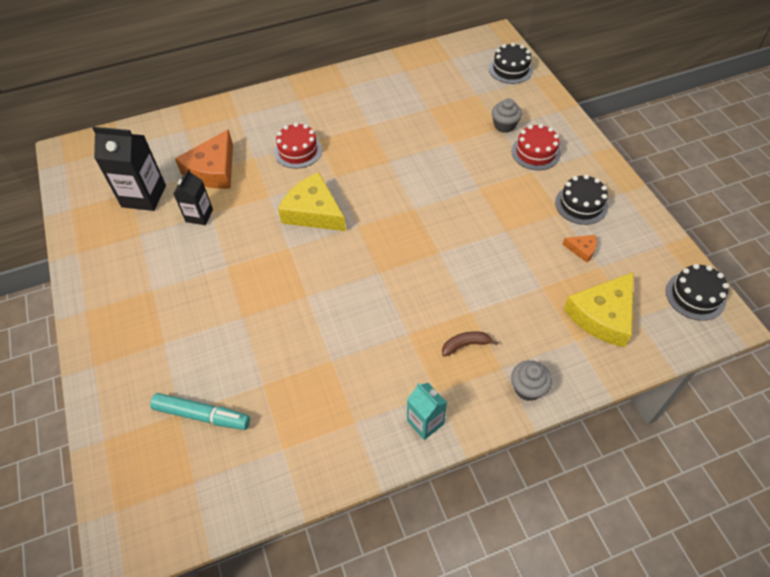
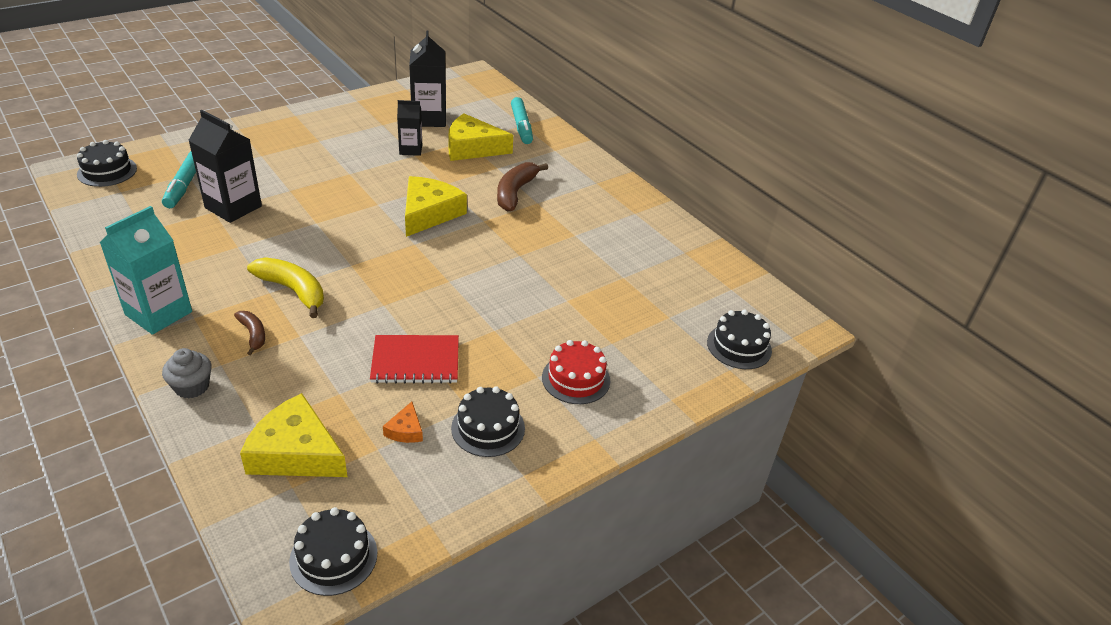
camera: 70 degrees right, 15 degrees down
orange cheese [175,129,233,189] -> yellow cheese [448,114,513,161]
red cake [274,123,322,169] -> brown banana [497,162,548,211]
turquoise carton [407,383,447,440] -> turquoise carton [100,206,192,335], size x1.66
grey cupcake [492,98,522,133] -> none
none -> black cake [77,140,137,187]
none -> black carton [188,110,262,223]
none -> yellow banana [247,257,324,318]
none -> red notebook [370,335,459,384]
none -> turquoise marker [511,97,533,144]

